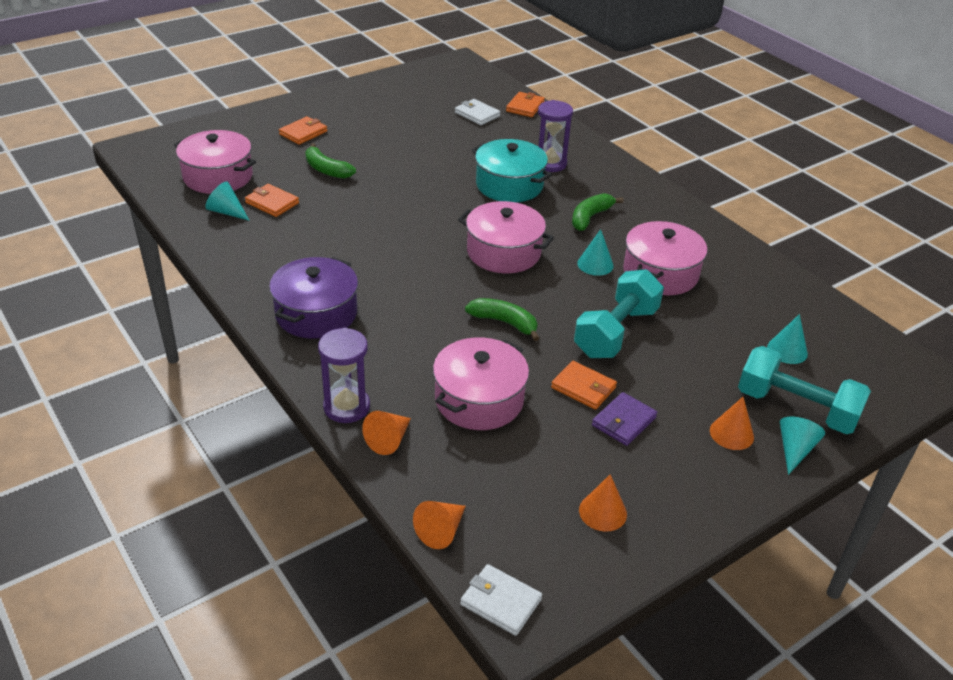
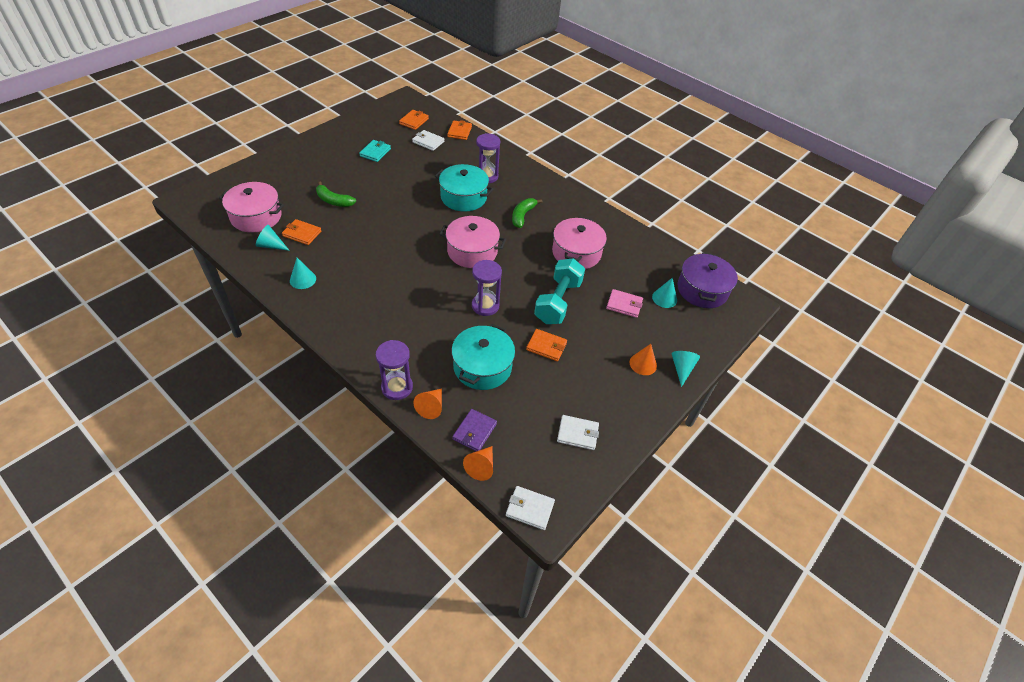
camera: 15 degrees left, 10 degrees up
purple pot [269,257,358,339] -> purple pot moved to [677,252,738,308]
orange wallet [279,116,327,145] -> orange wallet moved to [399,110,429,130]
pink pot [433,337,529,430] -> turquoise pot [452,324,515,390]
green banana [465,298,539,341] -> purple hourglass [472,260,502,316]
turquoise cone [577,229,614,276] -> turquoise cone moved to [290,258,316,289]
orange cone [579,474,627,532] -> white wallet [557,415,599,450]
purple wallet [592,392,657,446] -> purple wallet moved to [452,409,497,451]
turquoise dumbbell [738,346,871,434] -> none
none -> turquoise wallet [359,140,391,162]
none -> pink wallet [606,289,643,318]

